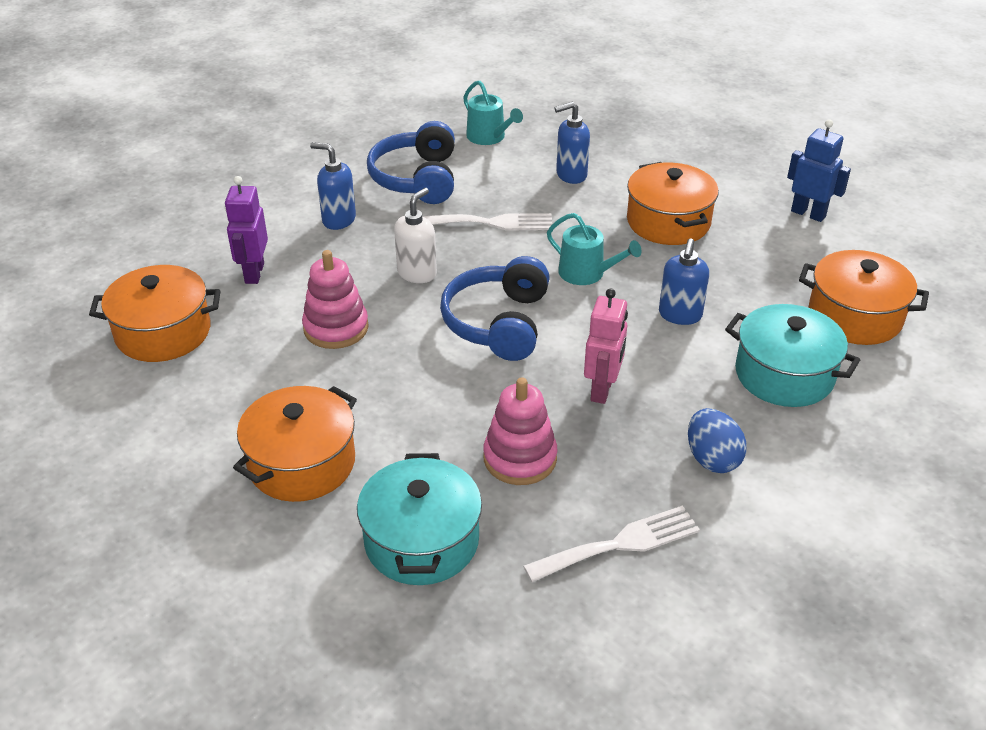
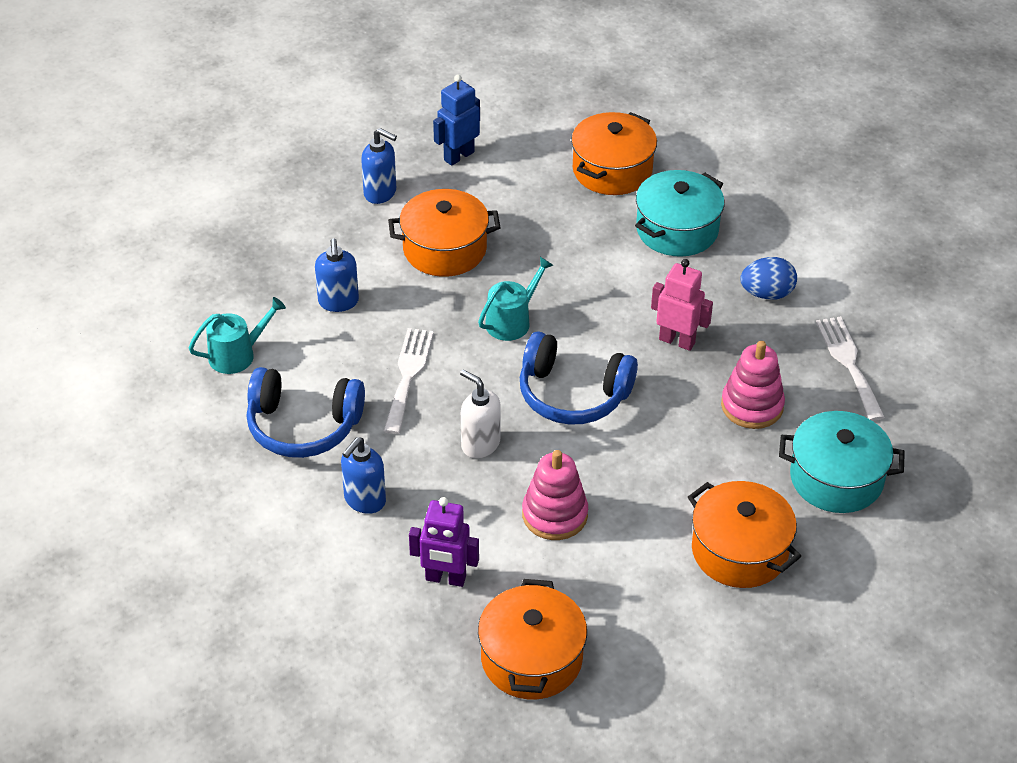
camera: 80 degrees left, 5 degrees up
blue soap dispenser [659,238,709,325] -> blue soap dispenser moved to [361,128,397,204]

